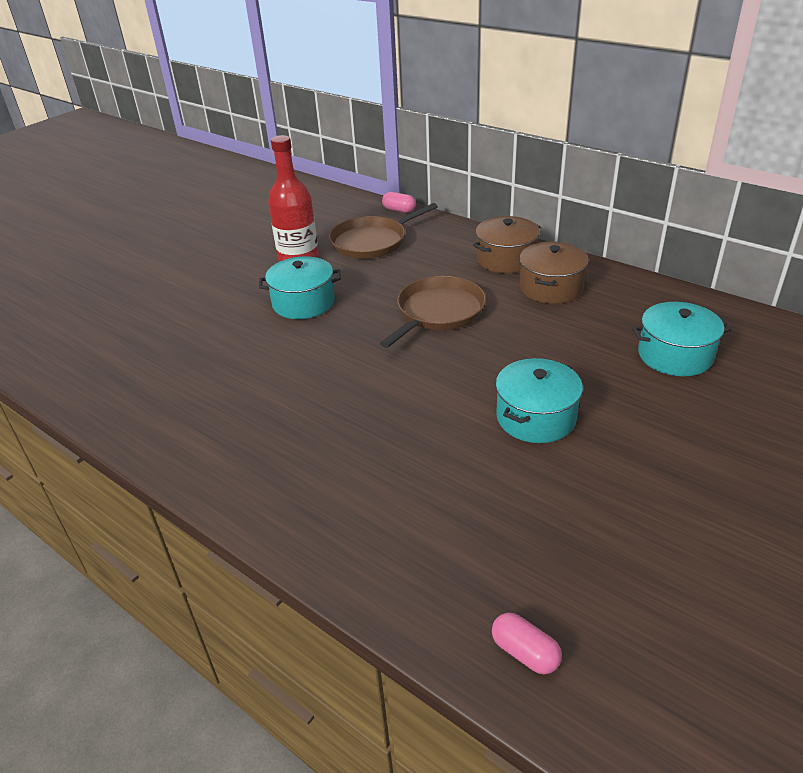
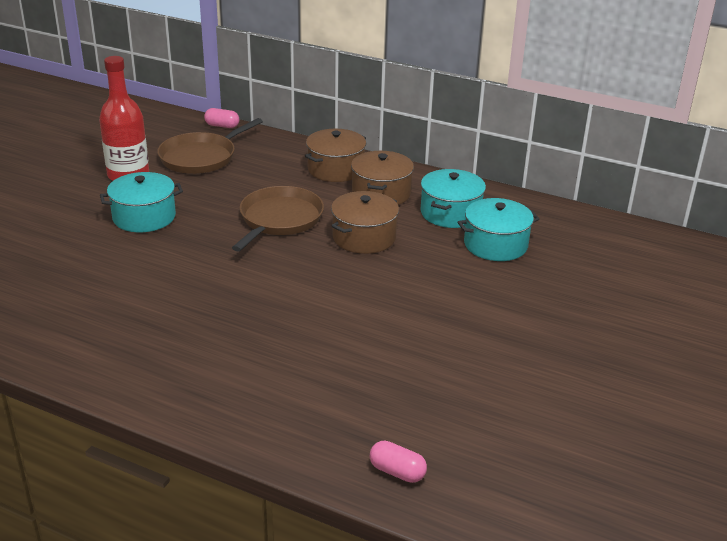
camera: 15 degrees left, 5 degrees down
turquoise pot [496,358,583,443] -> turquoise pot moved to [421,169,486,228]
none -> brown pot [331,191,399,254]

